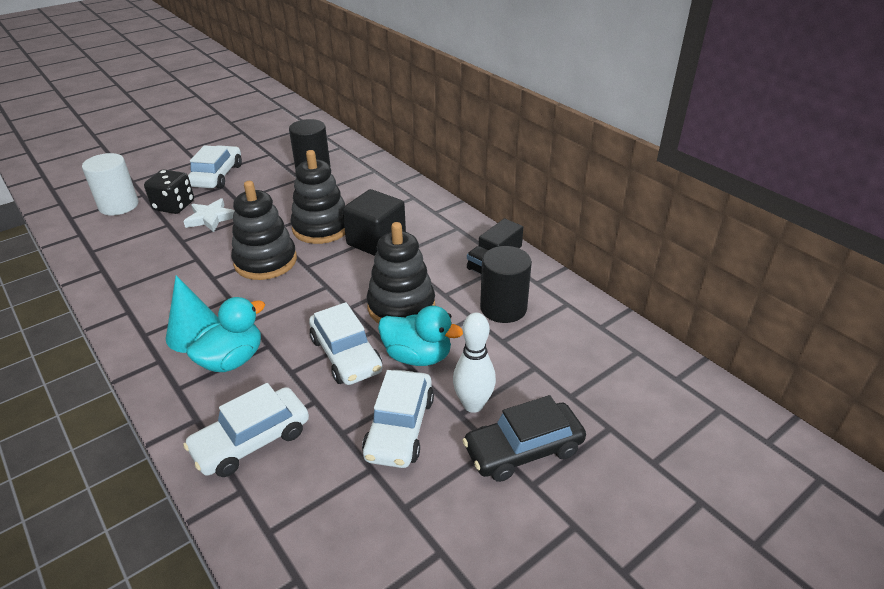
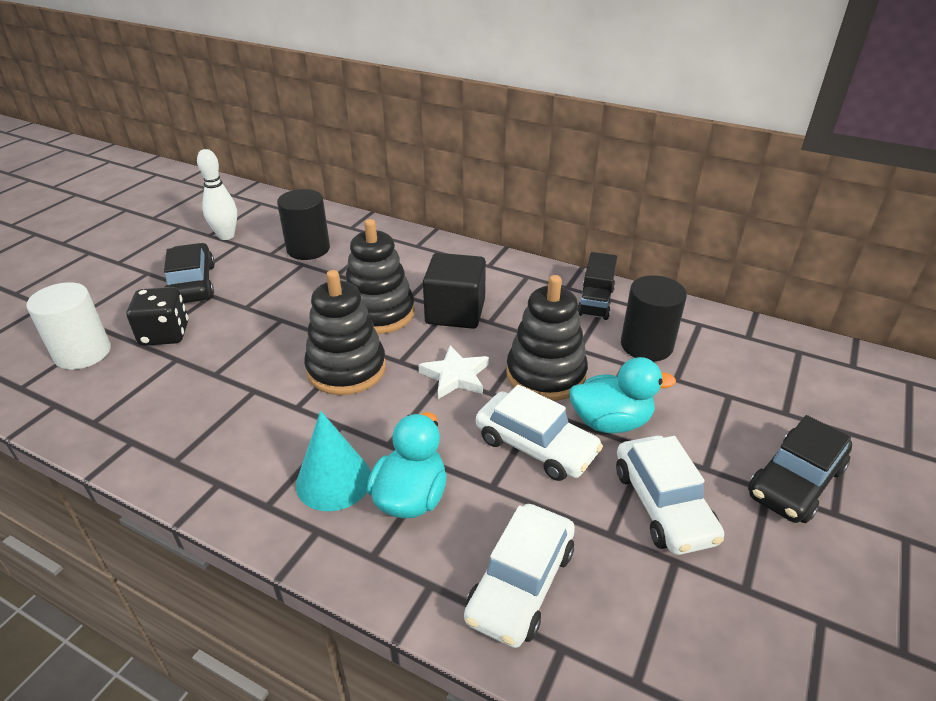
camera: 25 degrees left, 0 degrees up
white star [183,198,235,232] -> white star moved to [419,345,489,399]
white car [188,145,242,189] -> black car [164,243,215,303]
white bowling pin [453,313,496,413] -> white bowling pin moved to [197,149,237,240]

